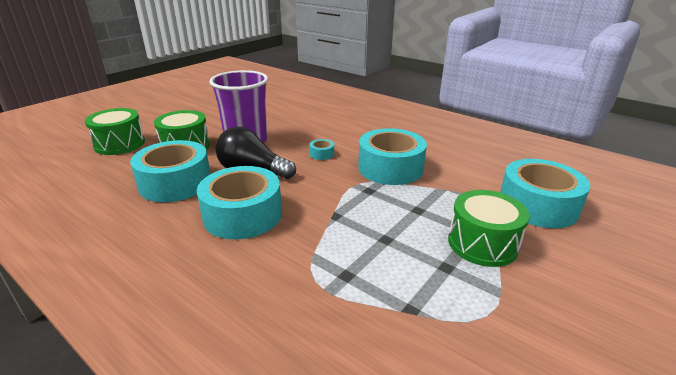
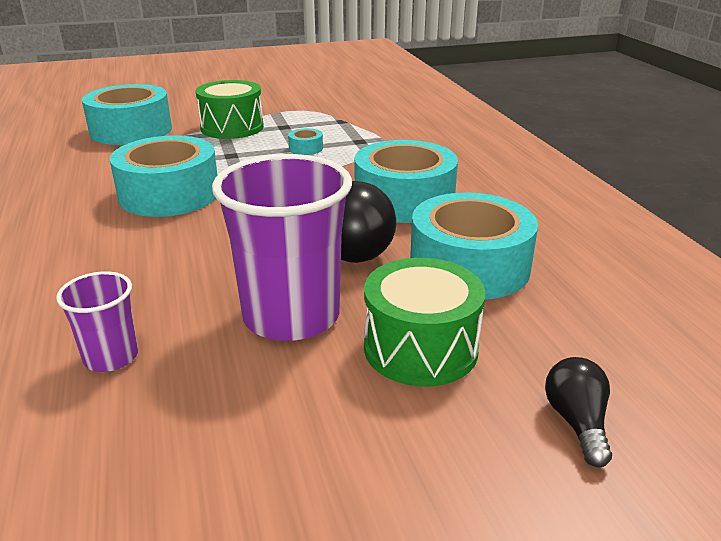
camera: 145 degrees left, 0 degrees up
green drum [85,108,145,155] -> black light bulb [545,357,612,467]
turquoise tape [309,139,334,160] -> turquoise tape moved to [288,128,323,155]
none -> purple cup [56,271,138,372]

